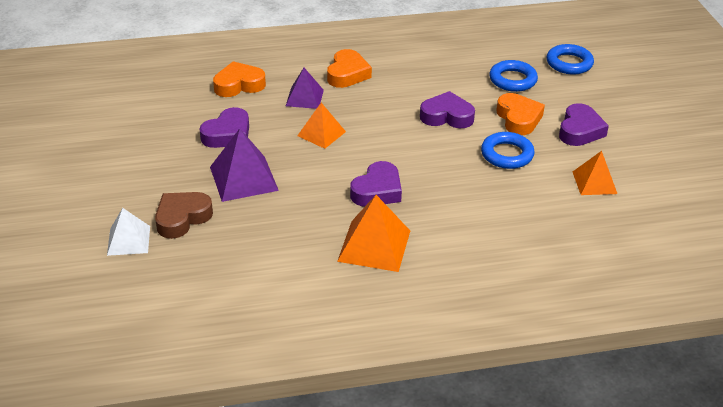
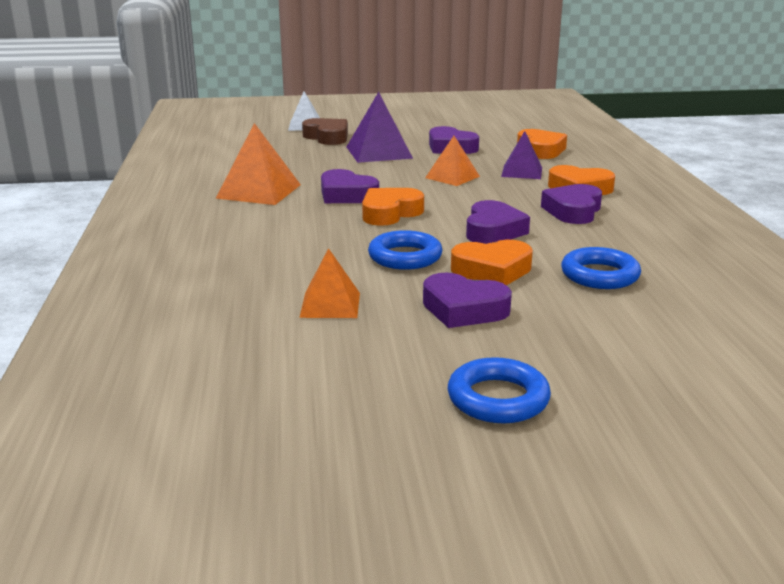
camera: 95 degrees right, 15 degrees down
blue ring [546,44,594,74] -> blue ring moved to [448,357,551,423]
none -> orange heart [362,188,424,226]
none -> purple heart [541,184,602,224]

